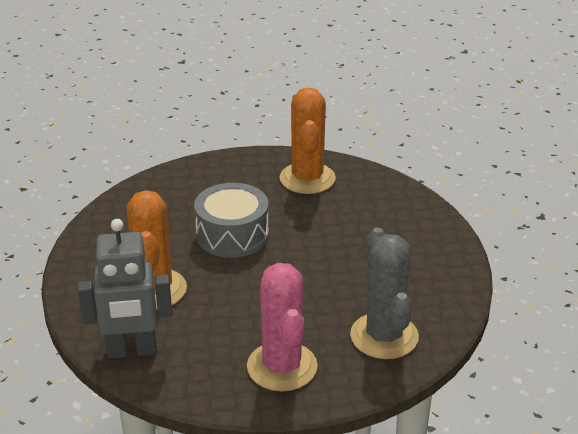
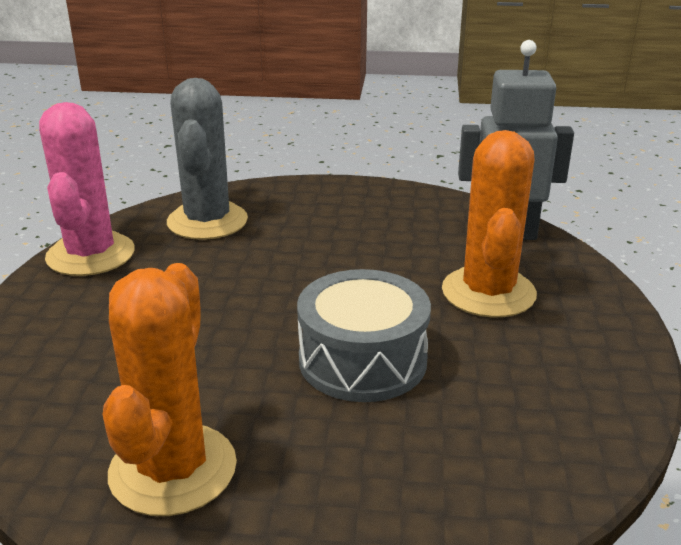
camera: 170 degrees left, 5 degrees down
pink cactus [247,263,318,392] -> pink cactus moved to [39,102,135,276]

